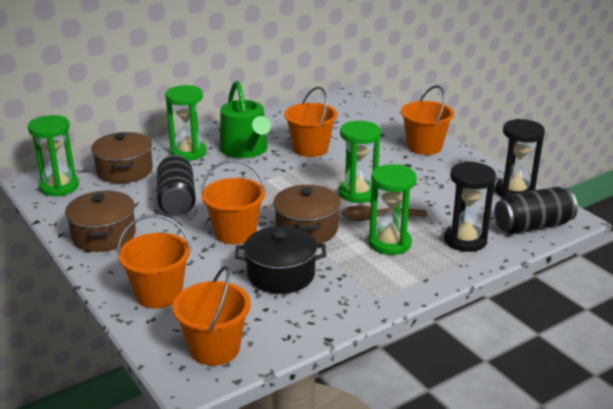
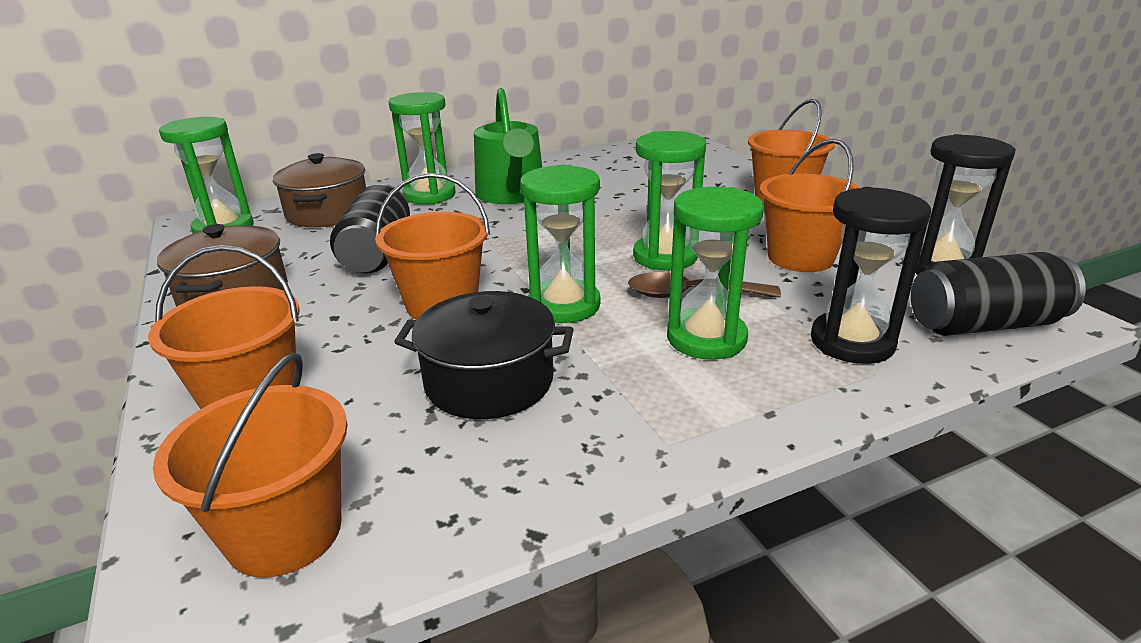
camera: 10 degrees right, 0 degrees up
brown pot [273,185,341,244] -> green hourglass [520,164,600,323]
orange bucket [284,87,337,157] -> orange bucket moved to [759,139,860,272]

